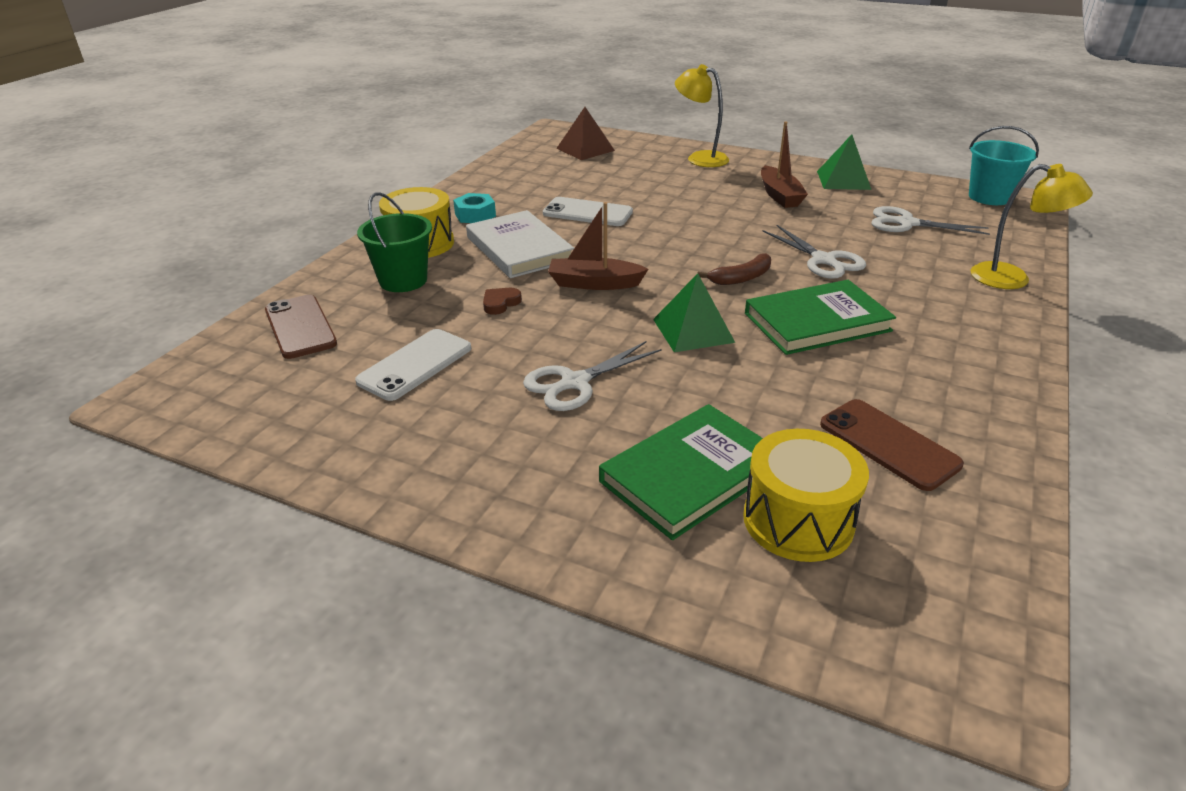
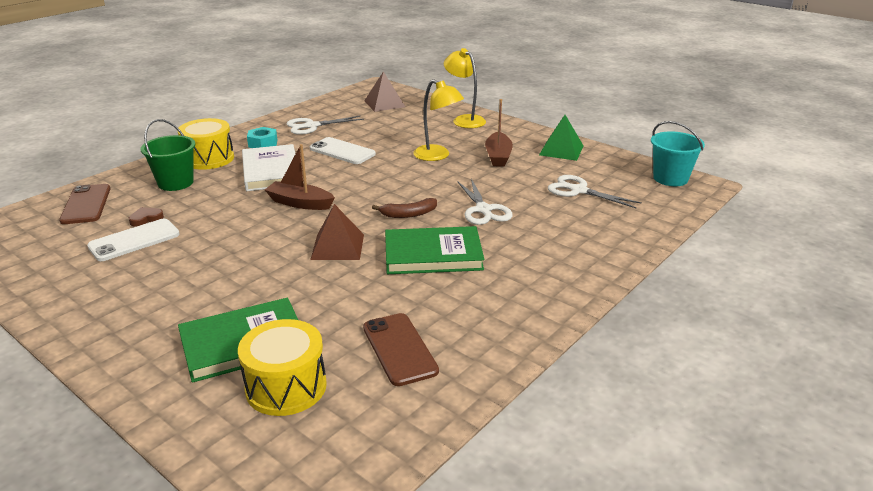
camera: 15 degrees right, 5 degrees down
brown heart [483,288,522,315] -> brown heart moved to [129,207,164,227]
white scissors [523,341,661,411] -> white scissors moved to [287,116,364,135]
green pyramid [653,273,735,352] -> brown pyramid [310,204,364,260]
yellow lamp [971,164,1093,289] -> yellow lamp moved to [413,79,464,161]

